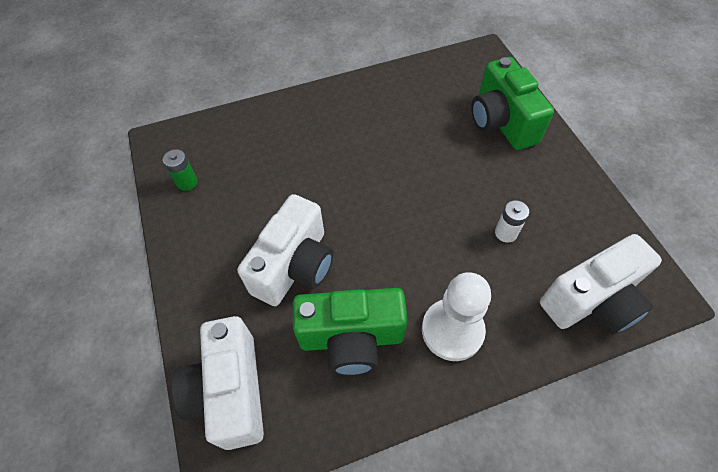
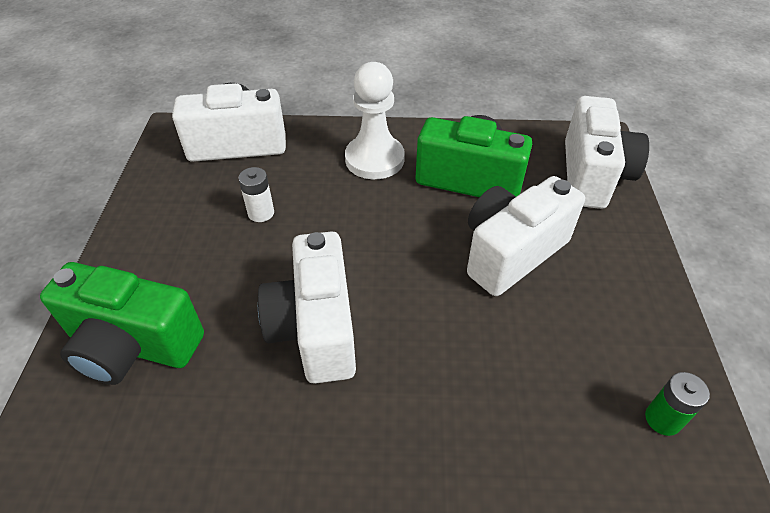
camera: 160 degrees left, 10 degrees down
green camera [471,57,554,150] -> green camera turned 105 degrees clockwise [40,262,204,385]
none -> white camera [258,232,356,384]

